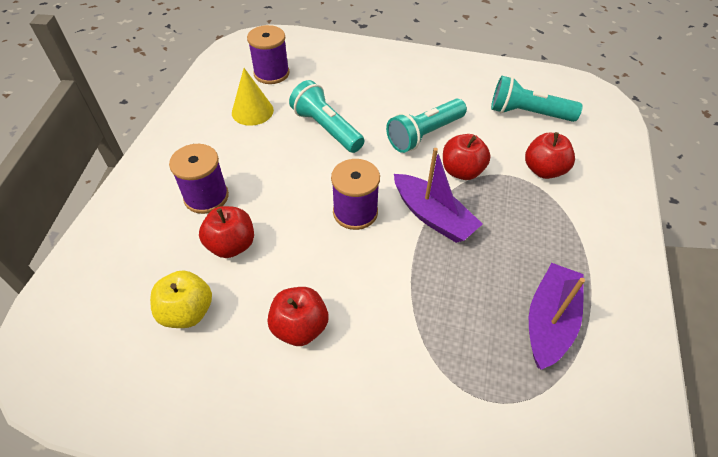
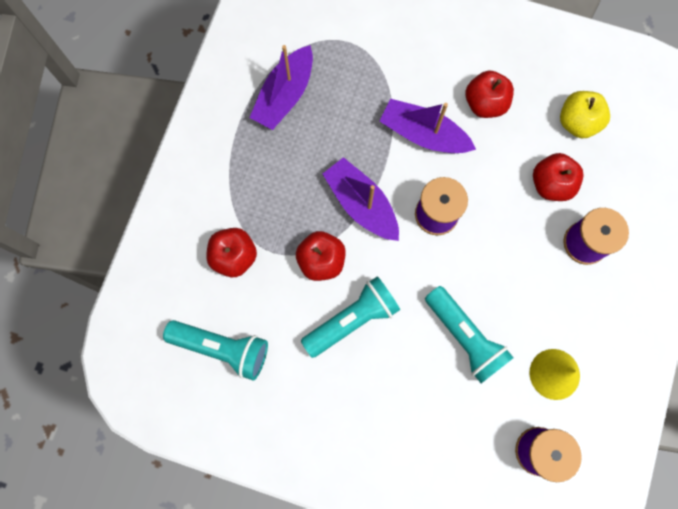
camera: 175 degrees left, 25 degrees up
none -> purple boat [380,99,476,153]

